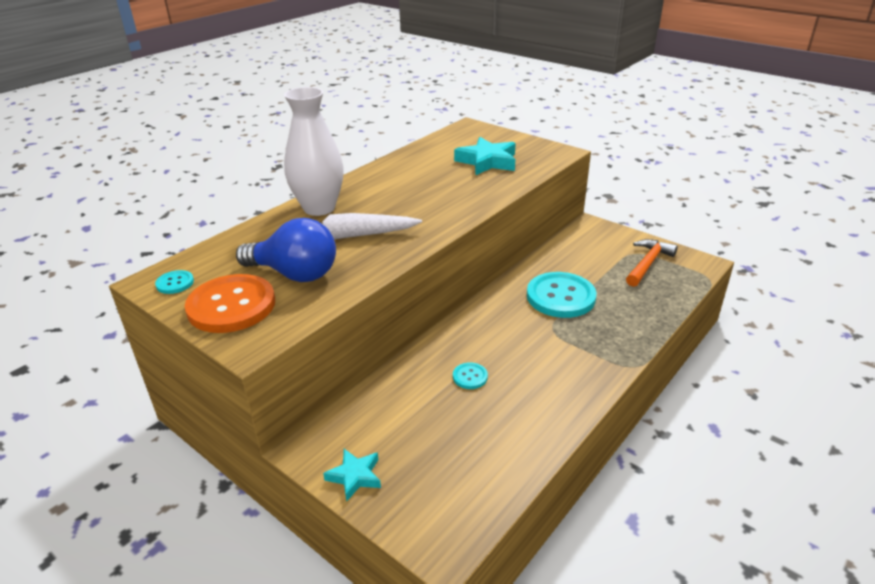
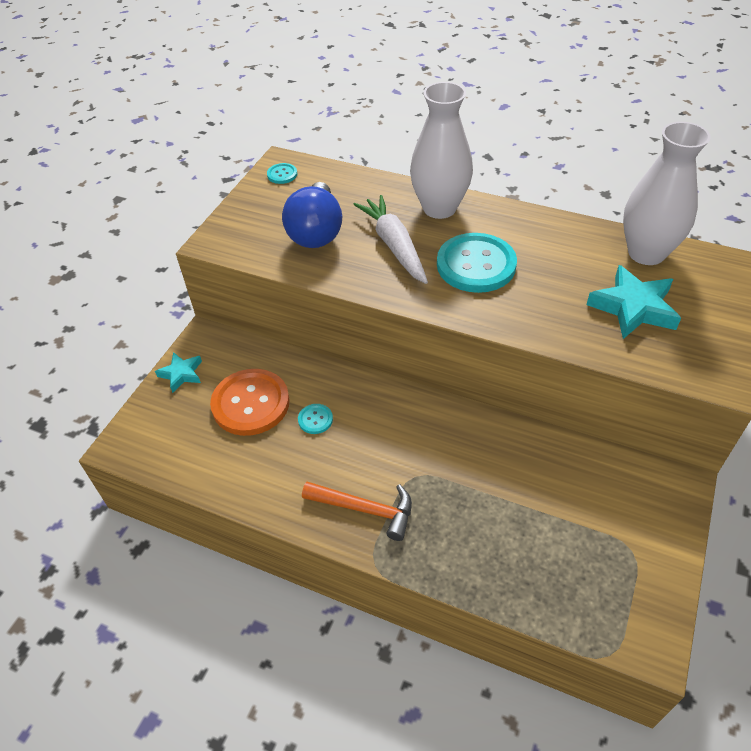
camera: 75 degrees right, 15 degrees up
orange button [185,274,275,333] -> orange button moved to [210,369,290,436]
turquoise button [527,272,596,318] -> turquoise button moved to [437,233,517,293]
orange hammer [626,239,678,287] -> orange hammer moved to [302,482,412,541]
none -> white vase [623,122,711,265]

